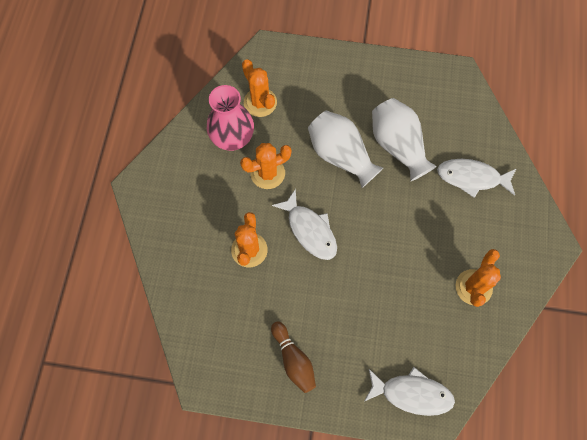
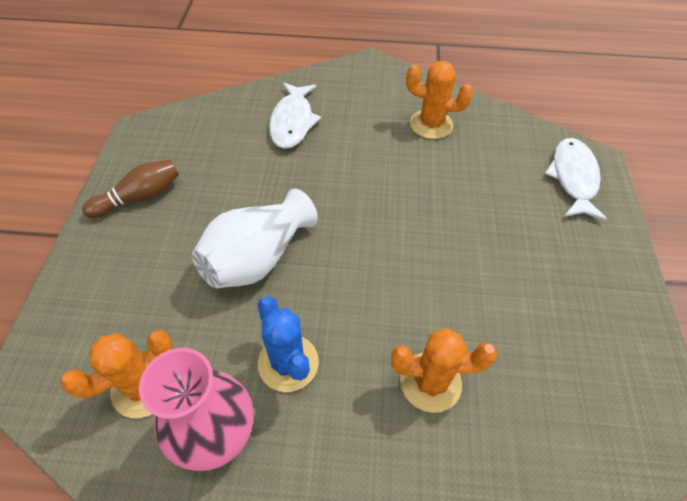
camera: 95 degrees left, 15 degrees down
orange cactus [240,143,292,189] -> blue cactus [258,296,319,392]
brown bowling pin [271,321,316,393] -> brown bowling pin moved to [82,160,179,218]
white fish [272,189,337,260] -> none
white vase [372,98,437,181] -> none

